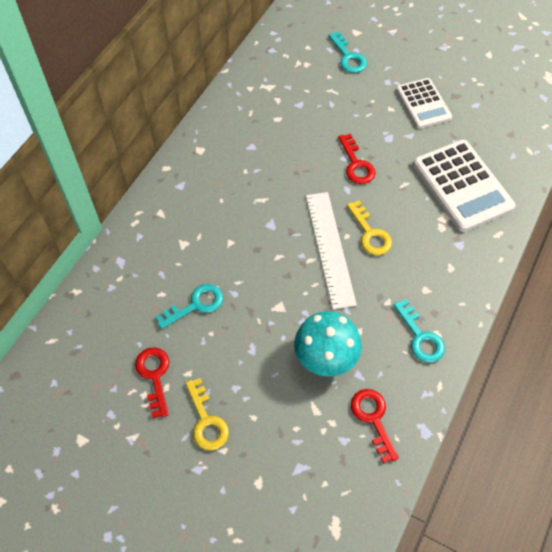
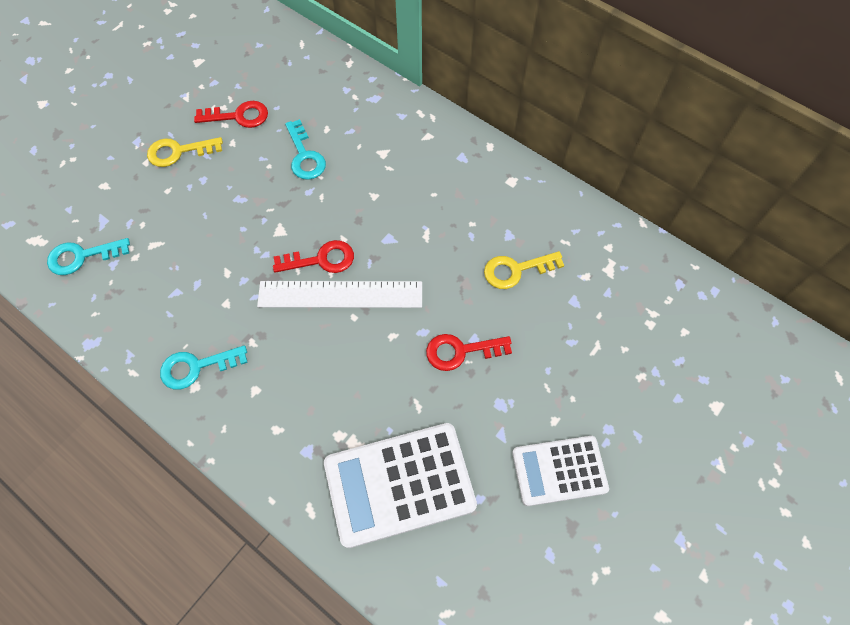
camera: 100 degrees right, 5 degrees up
turquoise mushroom [294,311,362,377] -> none
turquoise key [328,32,367,73] -> turquoise key moved to [47,238,130,275]
yellow key [347,200,392,255] -> yellow key moved to [484,251,564,289]
red key [351,389,399,463] -> red key moved to [273,240,354,273]

